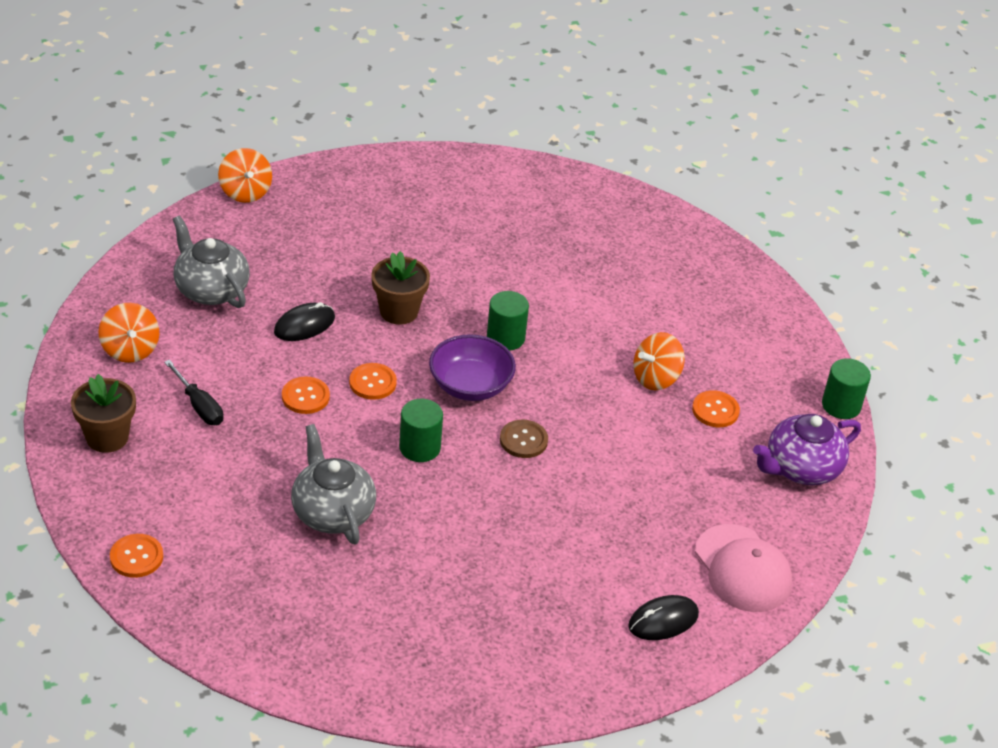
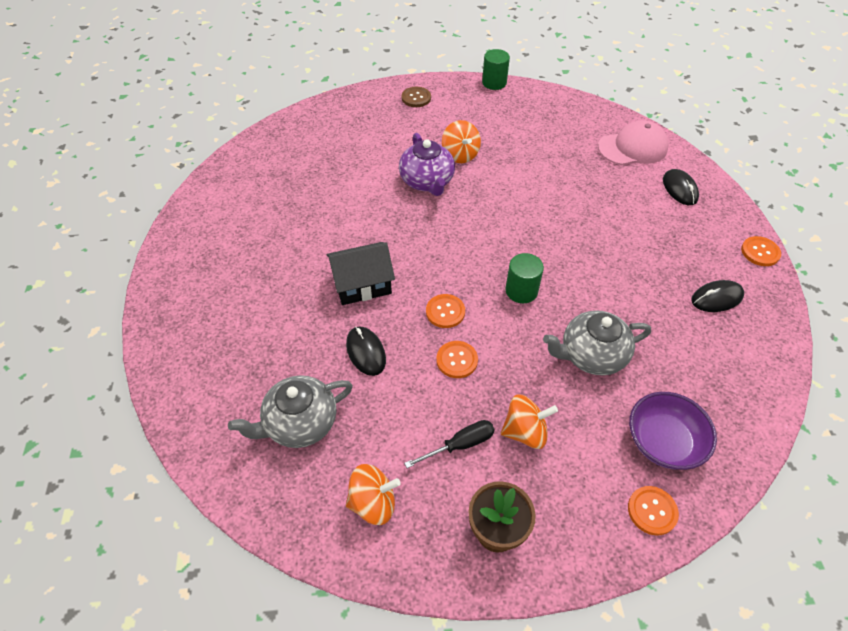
camera: 75 degrees left, 10 degrees up
orange spinning top [218,148,272,203] -> orange spinning top moved to [501,395,558,449]
brown flower pot [371,251,430,325] -> black house [326,242,395,305]
purple bowl [429,334,516,401] -> purple bowl moved to [629,392,717,470]
green cylinder [487,291,529,351] -> none
brown button [500,420,548,458] -> brown button moved to [402,87,431,107]
orange button [692,390,740,427] -> orange button moved to [741,236,781,266]
purple teapot [753,414,861,485] -> purple teapot moved to [399,133,455,196]
none -> black mouse [691,280,744,312]

